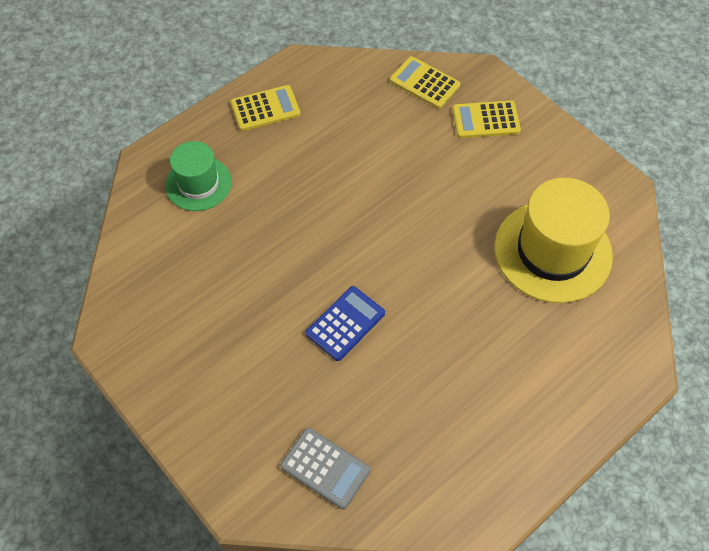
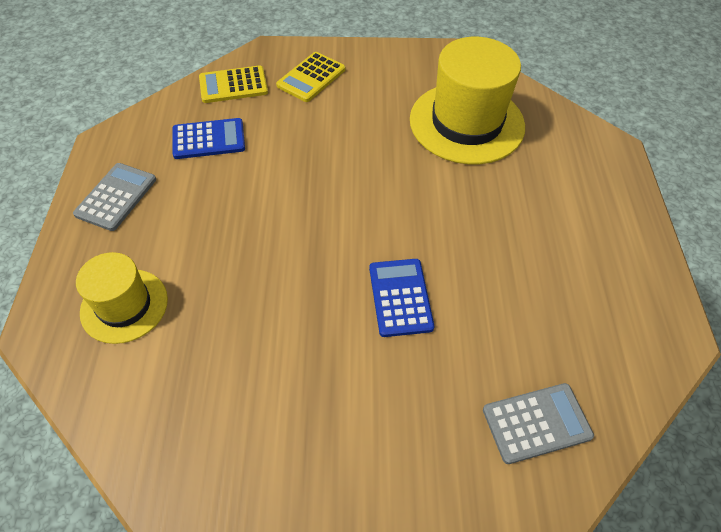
camera: 50 degrees left, 5 degrees down
green hat [165,141,232,211] -> yellow hat [76,252,168,344]
yellow calculator [231,85,301,131] -> grey calculator [73,163,156,231]
none -> blue calculator [172,118,245,159]

